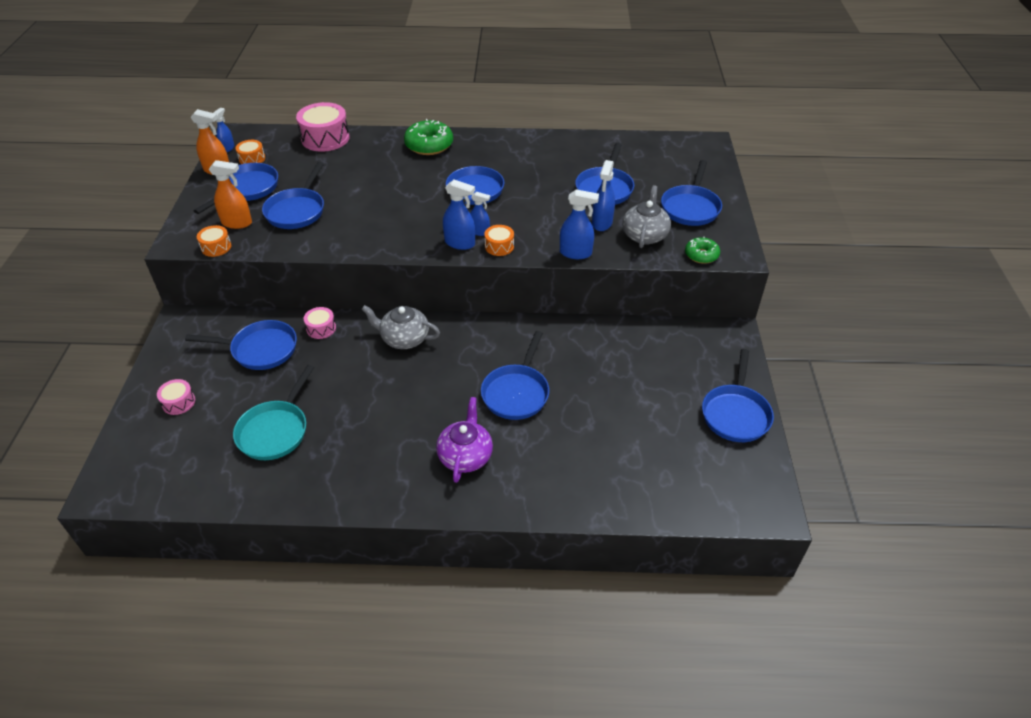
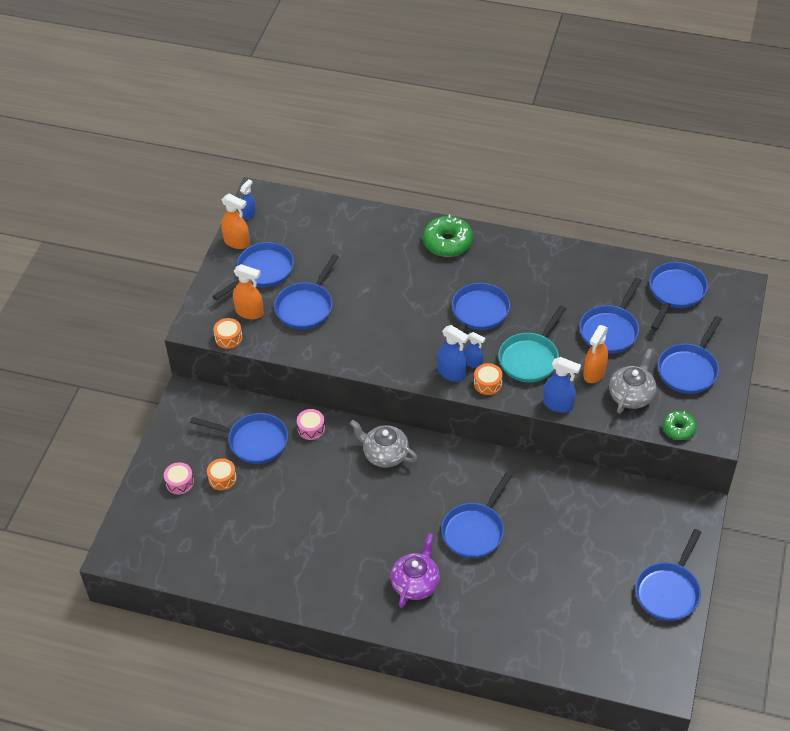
camera: 15 degrees right, 5 degrees up
turquoise pan [233,365,315,460] -> turquoise pan moved to [498,306,566,382]
orange drum [235,140,265,164] -> orange drum moved to [207,458,237,491]
pink drum [296,102,350,152] -> none
blue spray bottle [592,160,615,231] -> orange spray bottle [583,325,608,383]
none -> blue pan [649,262,708,330]

